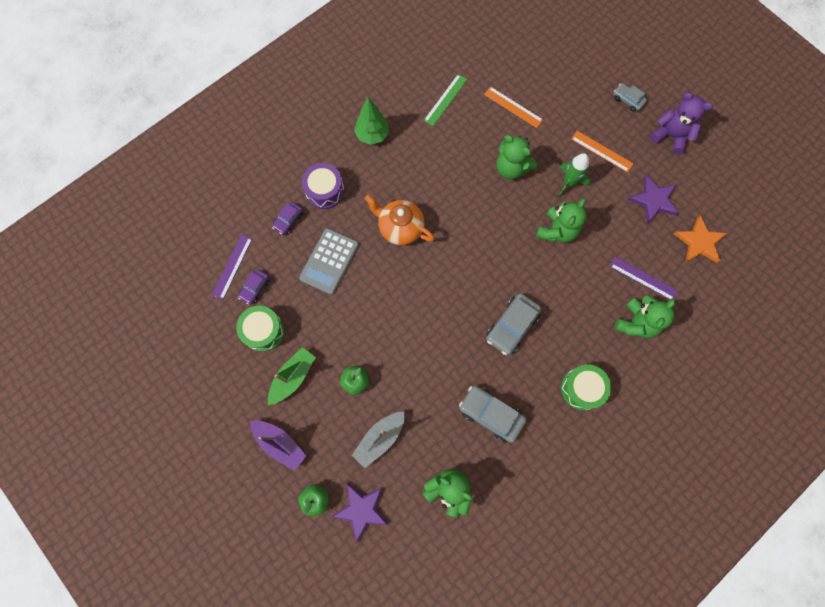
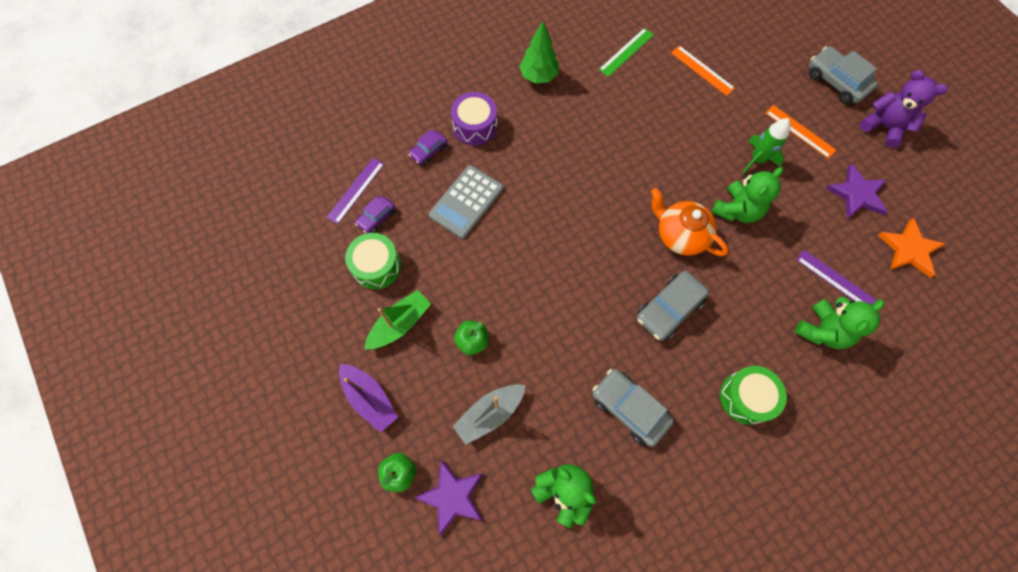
camera: 10 degrees right, 5 degrees down
orange teapot [365,195,435,245] -> orange teapot moved to [651,188,729,256]
green teddy bear [496,135,537,180] -> none
grey car [613,83,647,112] -> grey car [809,46,878,104], size x1.72

